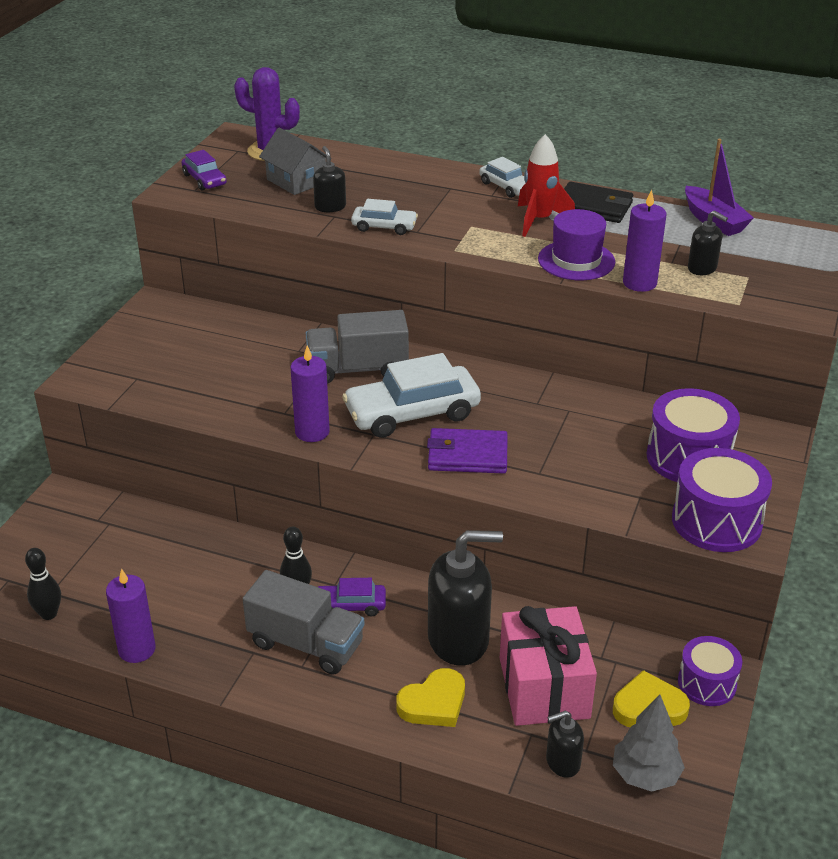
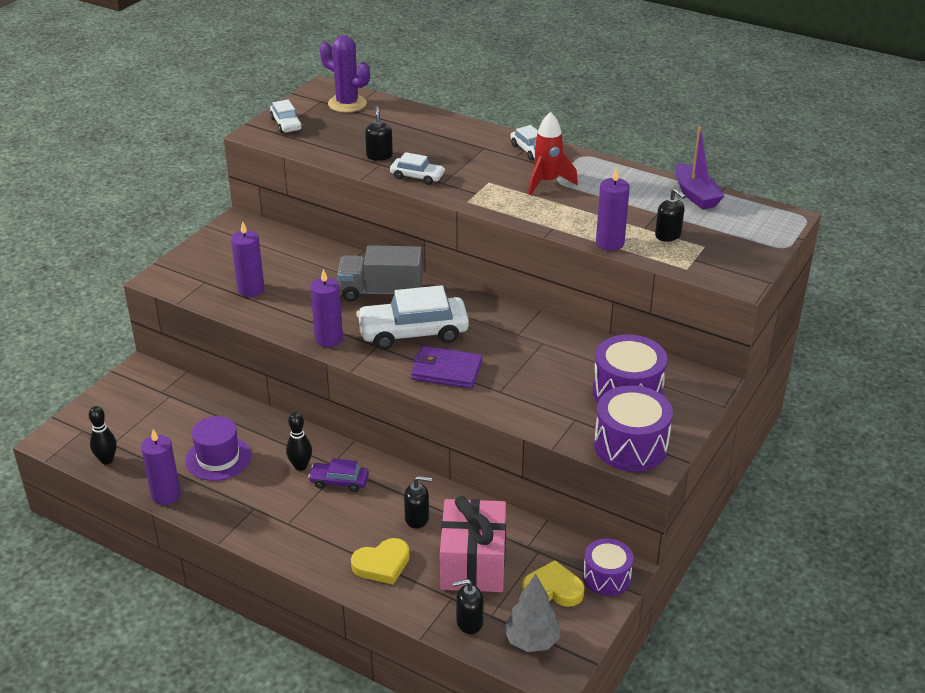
camera: 10 degrees right, 0 degrees up
purple car [181,150,227,190] -> white car [270,100,302,133]
grey truck [243,570,364,675] -> none
grey house [259,128,332,195] -> none
black soap dispenser [428,530,503,666] -> black soap dispenser [404,476,432,529], size x0.49
purple hat [538,209,615,280] -> purple hat moved to [185,416,251,481]
black wallet [564,182,633,223] -> none
none -> purple candle [231,222,264,297]

